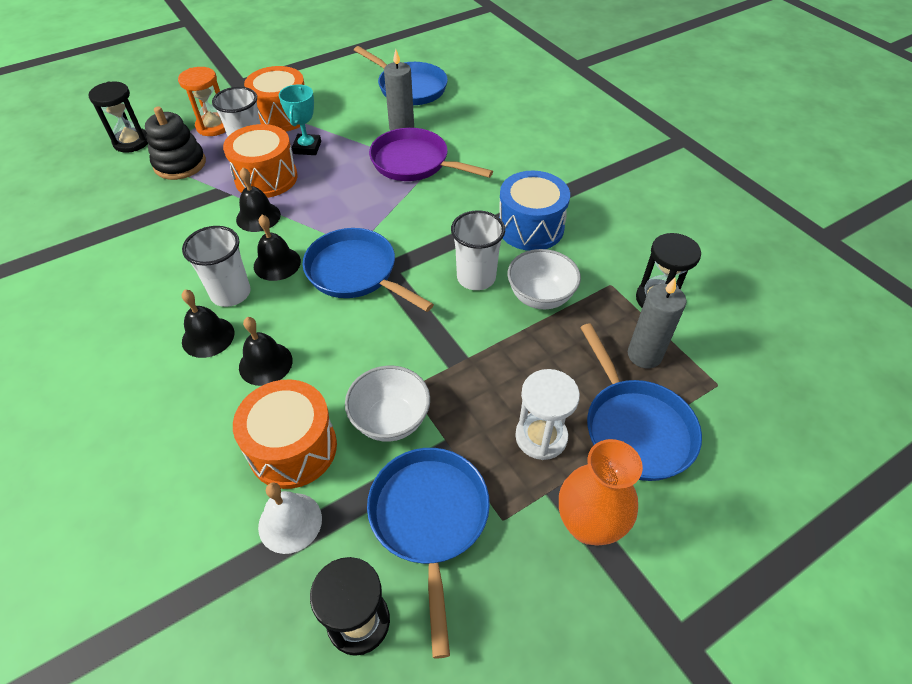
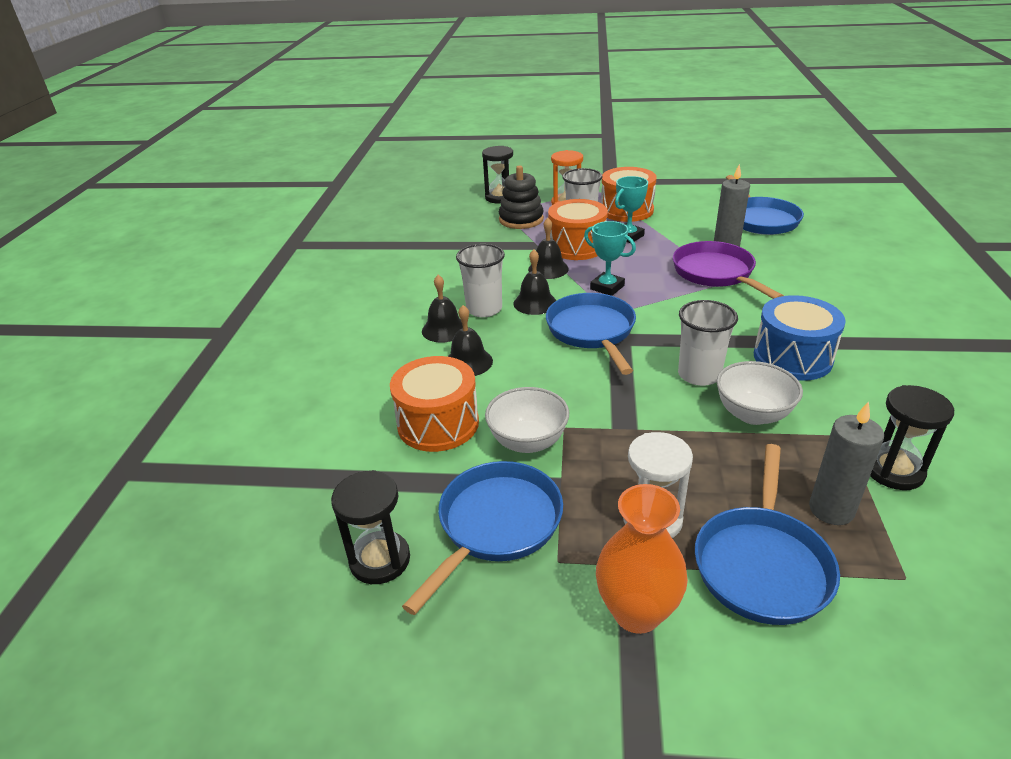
camera: 40 degrees right, 15 degrees down
white bell [258,482,322,554] -> none
none -> turquoise trophy [584,221,636,296]

